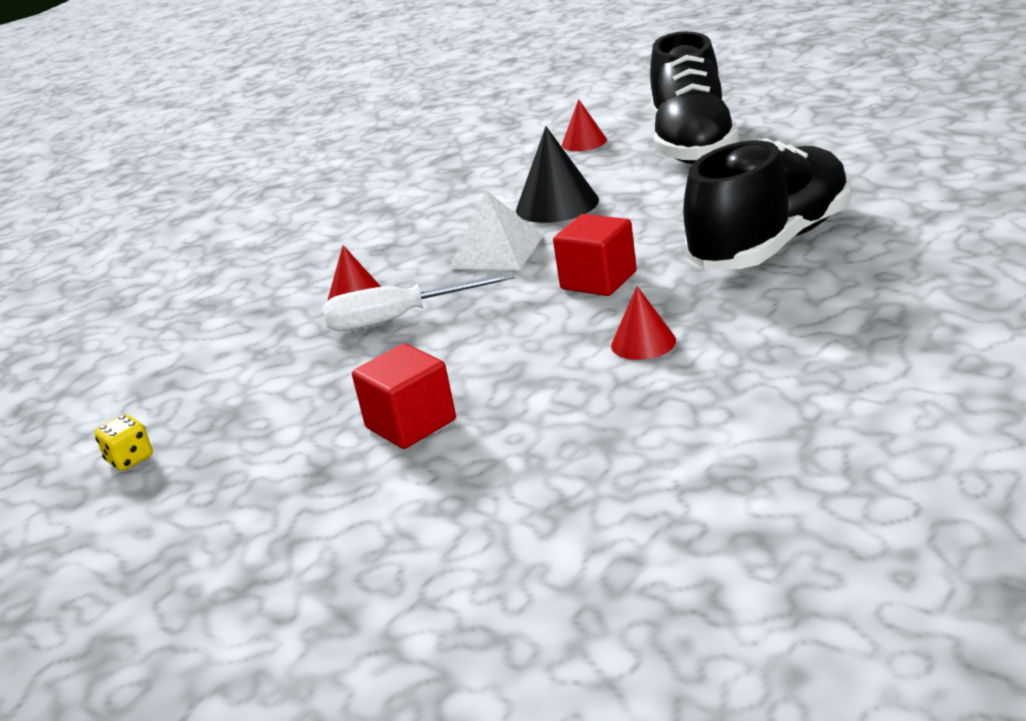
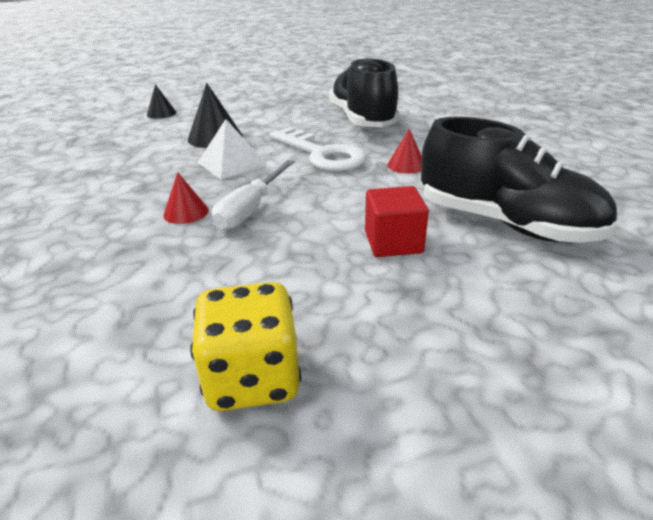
camera: 60 degrees left, 5 degrees up
yellow dice [95,415,153,471] -> yellow dice [190,282,301,411], size x2.16
red cube [553,214,637,296] -> white key [269,127,367,171]
red cone [562,99,607,151] -> black cone [147,84,177,119]
black shoe [650,31,739,164] -> black shoe moved to [421,117,618,243]

